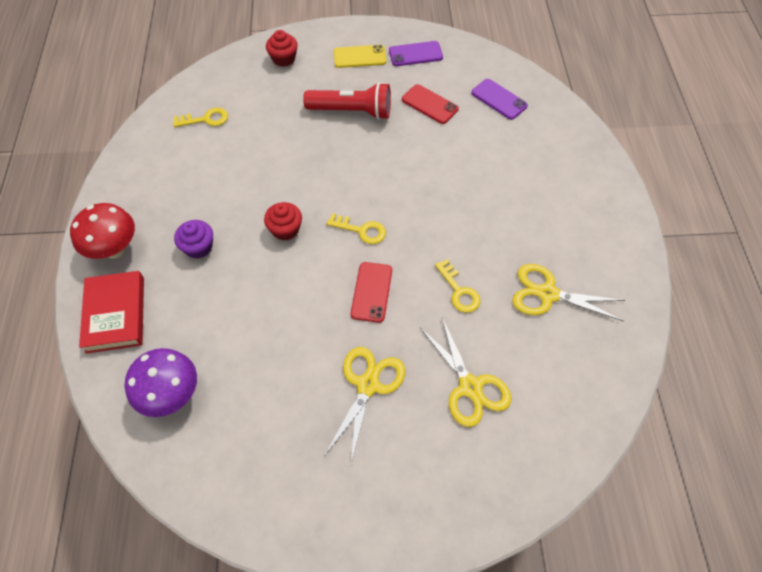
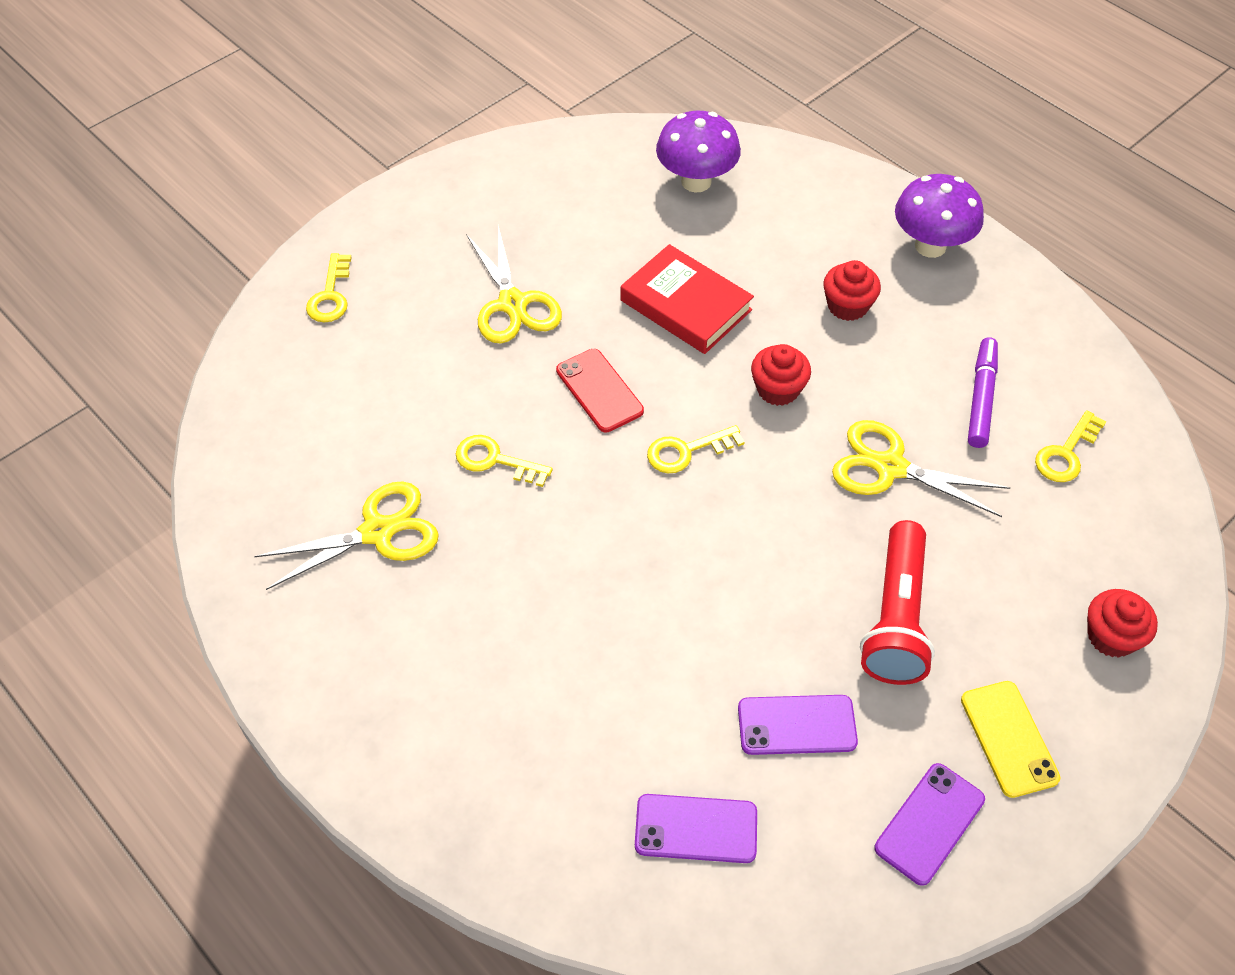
camera: 140 degrees right, 5 degrees down
red mushroom [70,203,135,259] -> purple mushroom [895,174,984,258]
red book [79,271,144,354] -> red book moved to [621,244,754,354]
purple cupcake [174,220,213,259] -> red cupcake [824,260,881,321]
red flashlight [303,82,391,120] -> red flashlight turned 45 degrees counterclockwise [860,520,935,685]
yellow phone [334,45,386,68] -> yellow phone turned 60 degrees counterclockwise [961,681,1060,798]
red phone [402,84,459,124] -> purple phone [738,695,858,755]
yellow scissors [420,318,511,427] -> yellow scissors moved to [832,420,1010,517]
none -> yellow key [306,253,352,322]
none -> purple marker [968,337,998,448]

